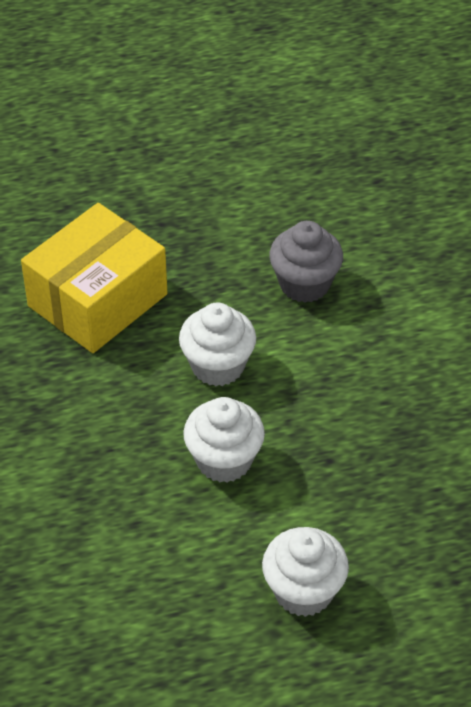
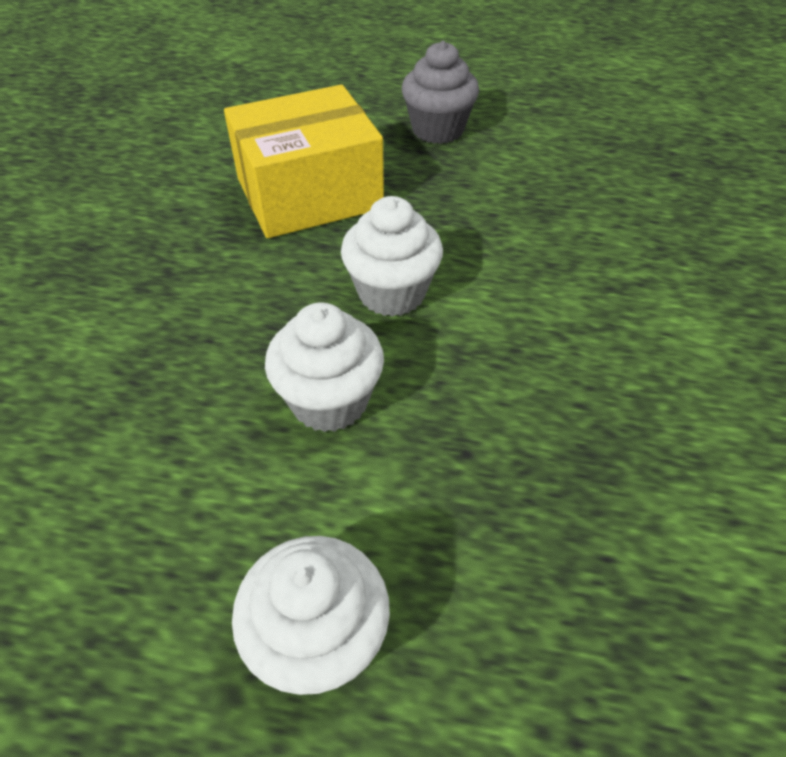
camera: 25 degrees right, 0 degrees up
grey cupcake [269,221,343,303] -> grey cupcake moved to [402,41,479,144]

